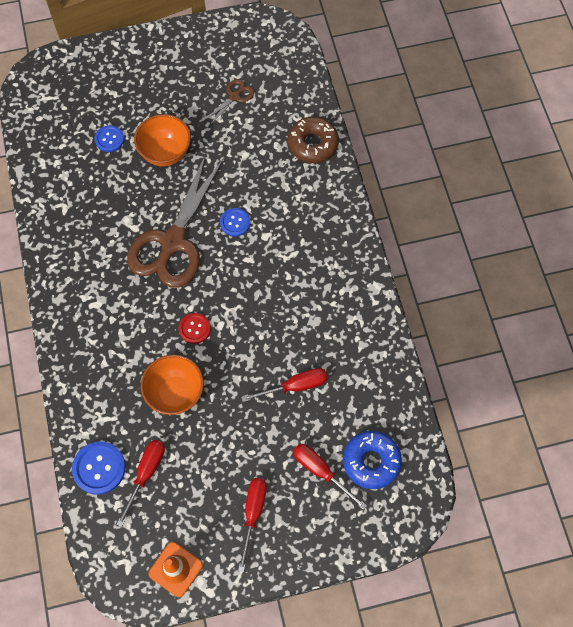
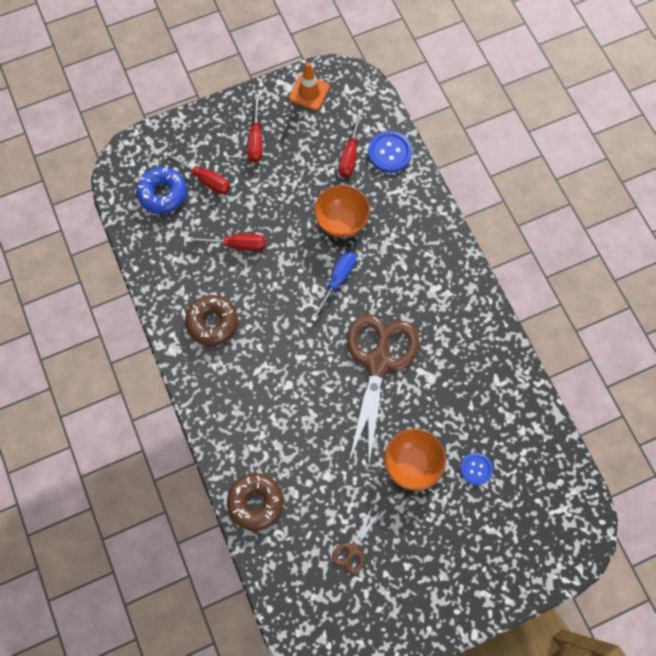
camera: 170 degrees right, 5 degrees up
red button [179,313,211,344] -> blue screwdriver [311,251,356,322]
blue button [220,208,250,236] -> none
red screwdriver [241,368,327,402] -> red screwdriver turned 150 degrees counterclockwise [186,234,266,251]
none -> brown donut [185,295,238,346]

